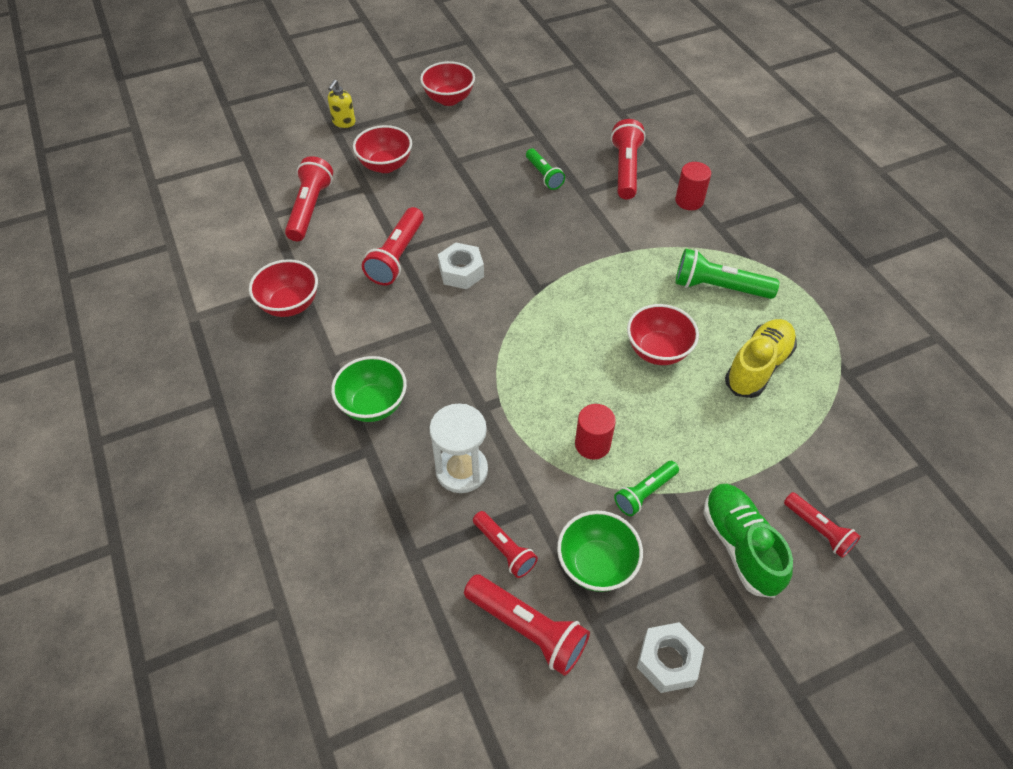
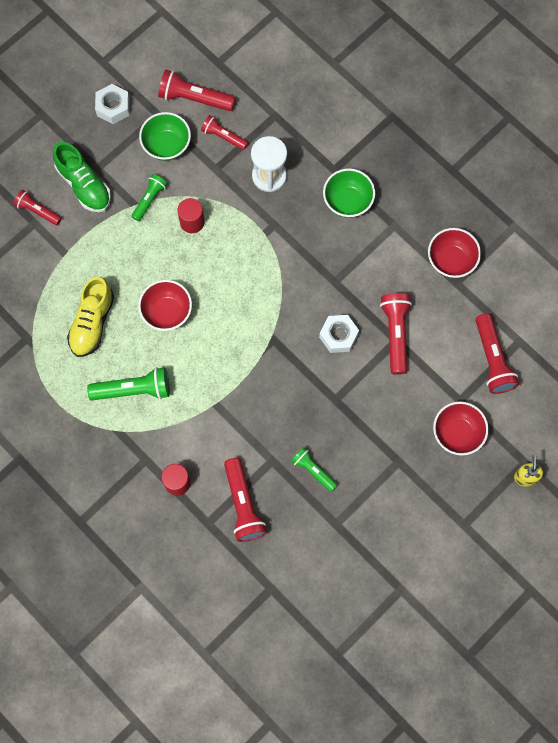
camera: 160 degrees right, 20 degrees up
red bowl [420,61,475,106] -> none

